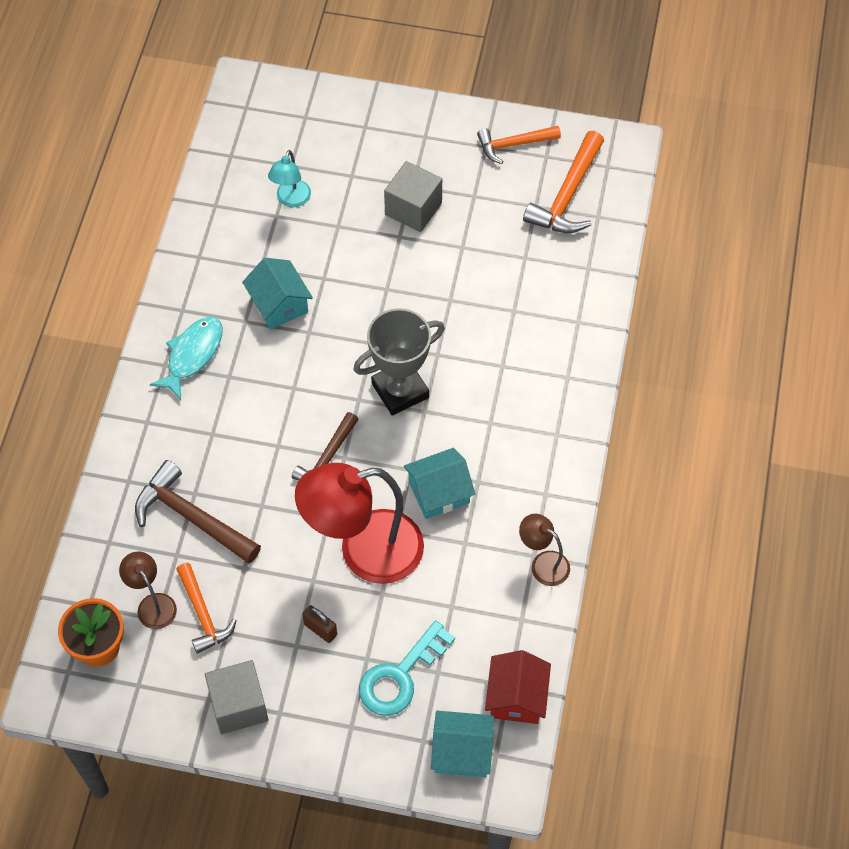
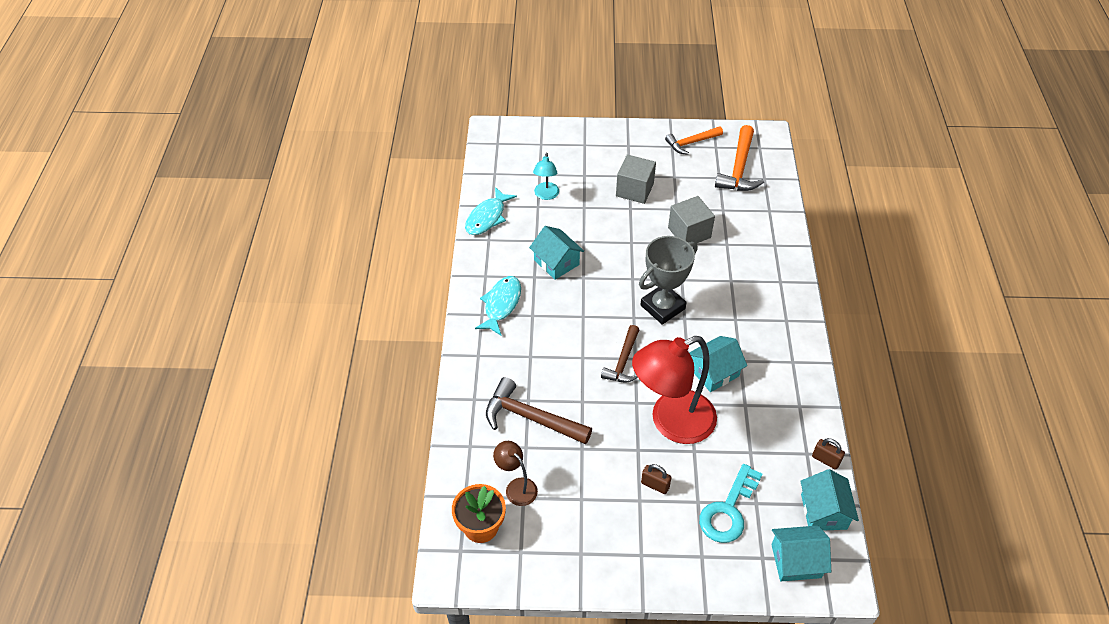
camera: 10 degrees left, 10 degrees down
orange hammer [176,563,237,654] -> none
grey cube [205,660,268,734] -> grey cube moved to [668,196,715,244]
red house [485,650,551,724] -> turquoise house [800,469,859,531]
brown lamp [519,514,570,586] -> none
none -> turquoise fish [465,187,517,235]
none -> brown padlock [812,438,845,470]

